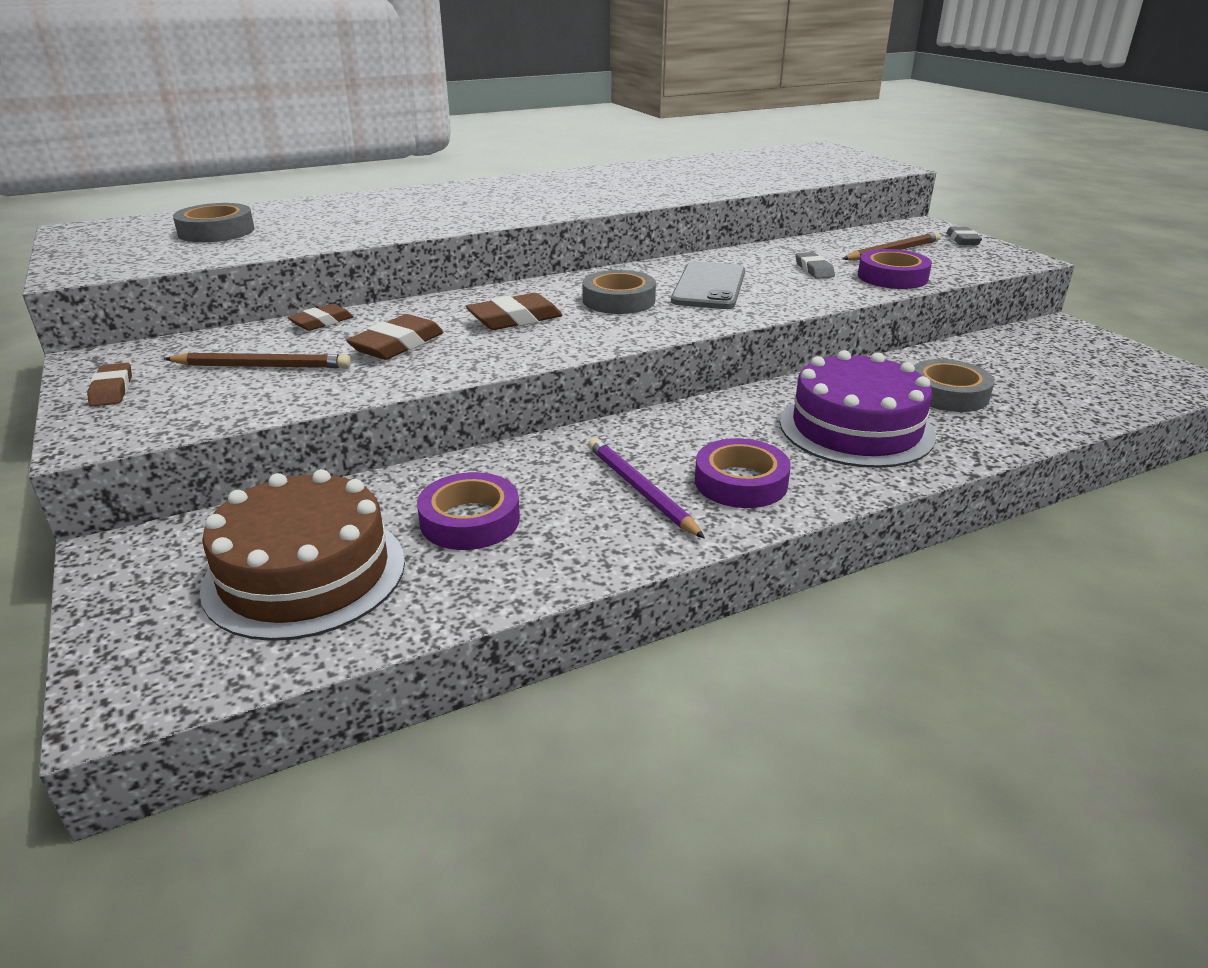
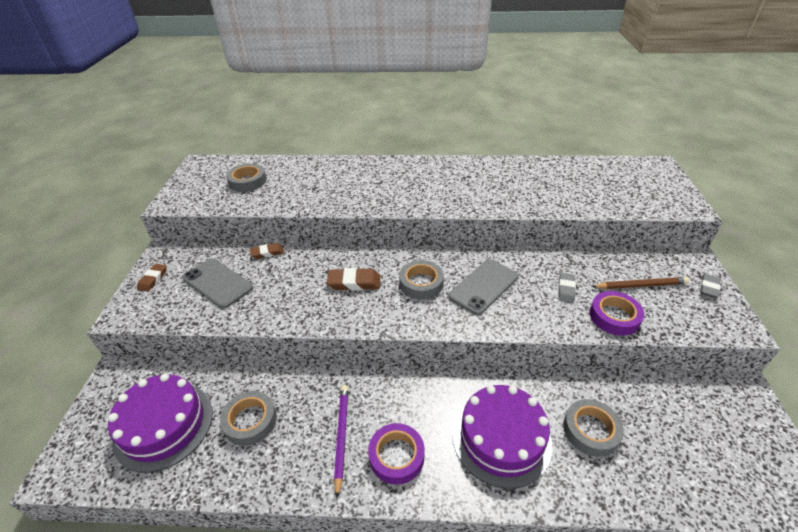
camera: 30 degrees right, 10 degrees up
brown pencil [164,353,351,368] -> grey phone [183,258,253,309]
brown cake [200,469,405,641] -> purple cake [108,373,213,473]
brown eraser [346,314,444,360] -> none
purple tape [417,472,520,550] -> grey tape [220,391,277,446]

